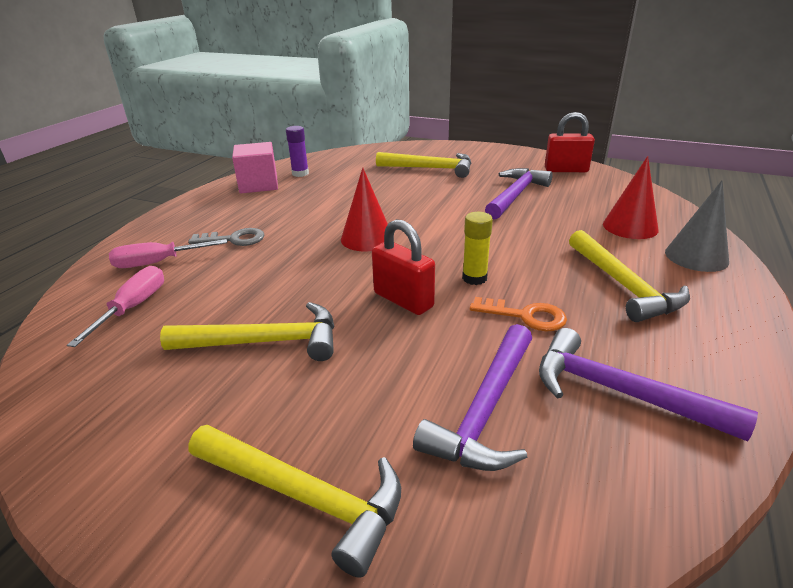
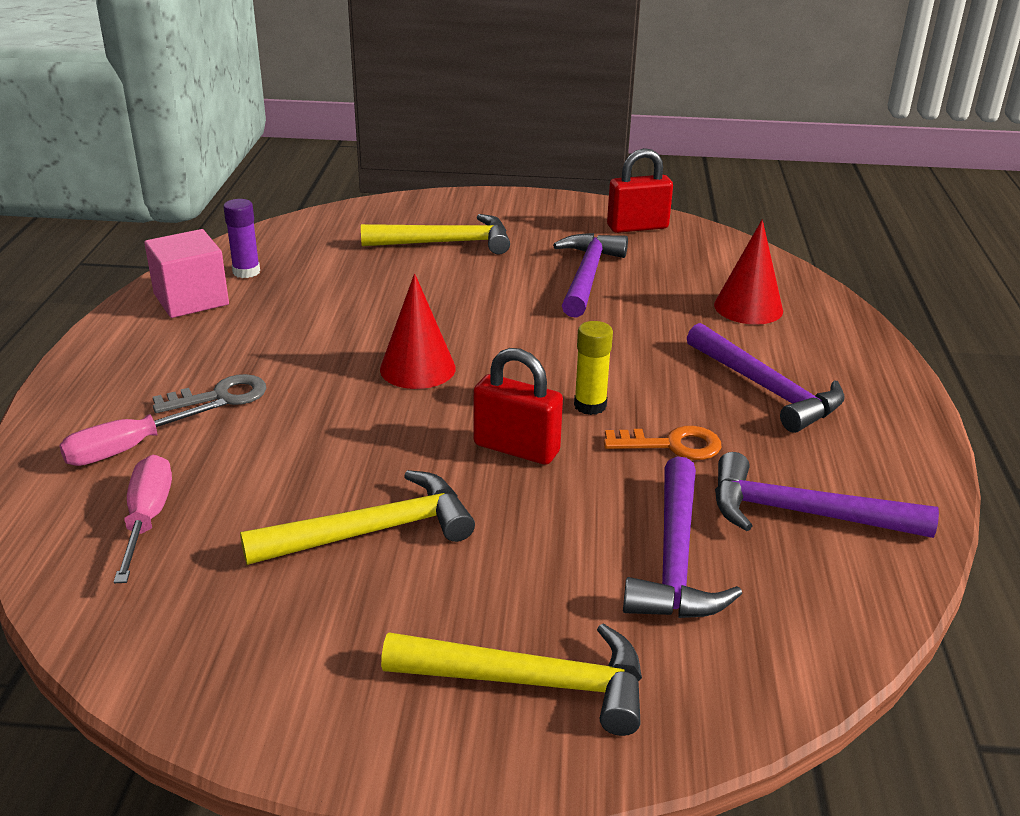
camera: 20 degrees left, 0 degrees up
yellow hammer [569,230,690,322] -> purple hammer [687,323,844,433]
grey cone [665,180,729,272] -> none

